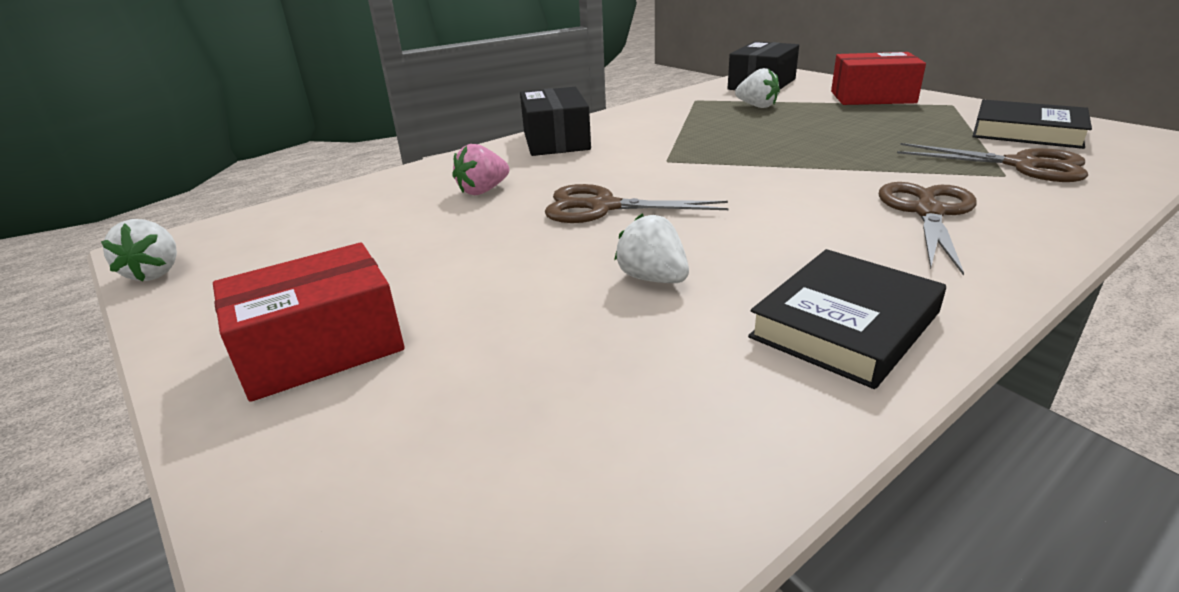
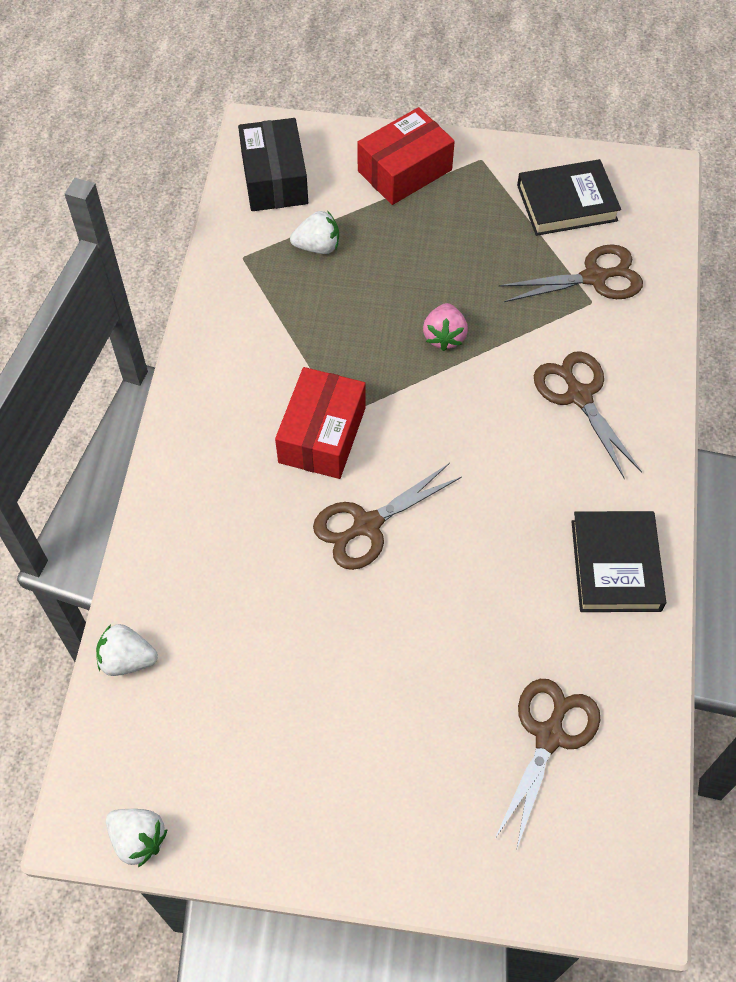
camera: 45 degrees left, 30 degrees up
red box [213,243,405,402] -> red box moved to [275,367,366,479]
pink strawberry [453,144,509,195] -> pink strawberry moved to [423,303,468,351]
black box [520,87,591,156] -> none
white strawberry [614,213,689,283] -> white strawberry moved to [96,624,158,676]
none -> brown scissors [495,679,600,851]

